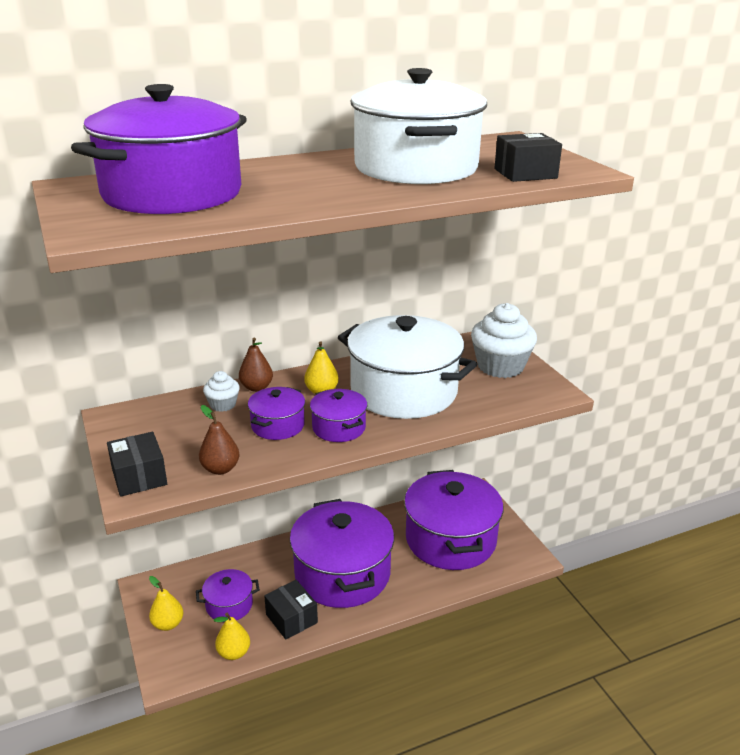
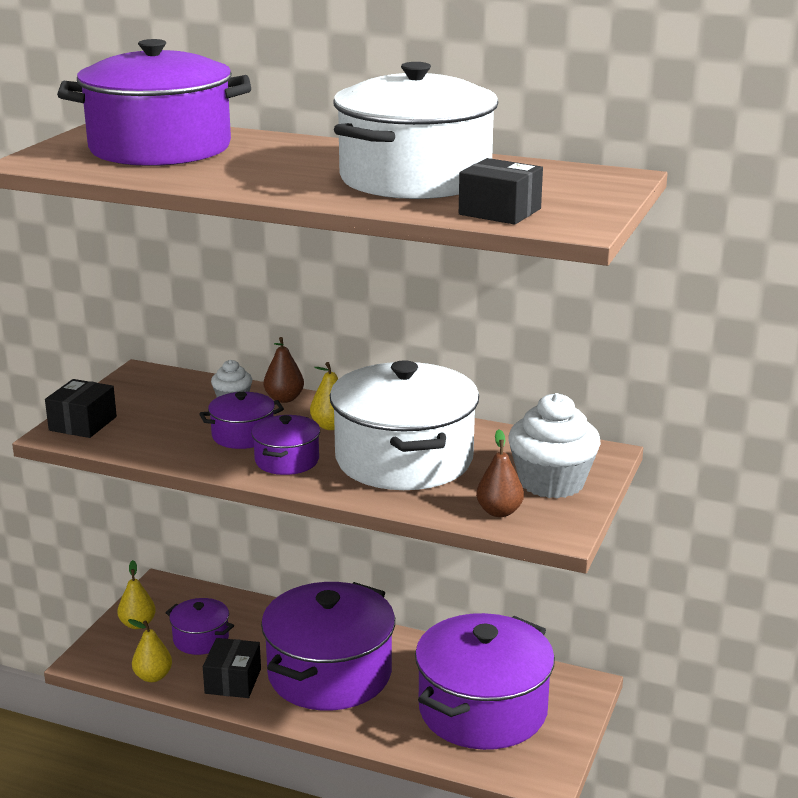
camera: 45 degrees right, 5 degrees down
brown pear [199,405,240,475] -> brown pear moved to [476,430,524,517]

